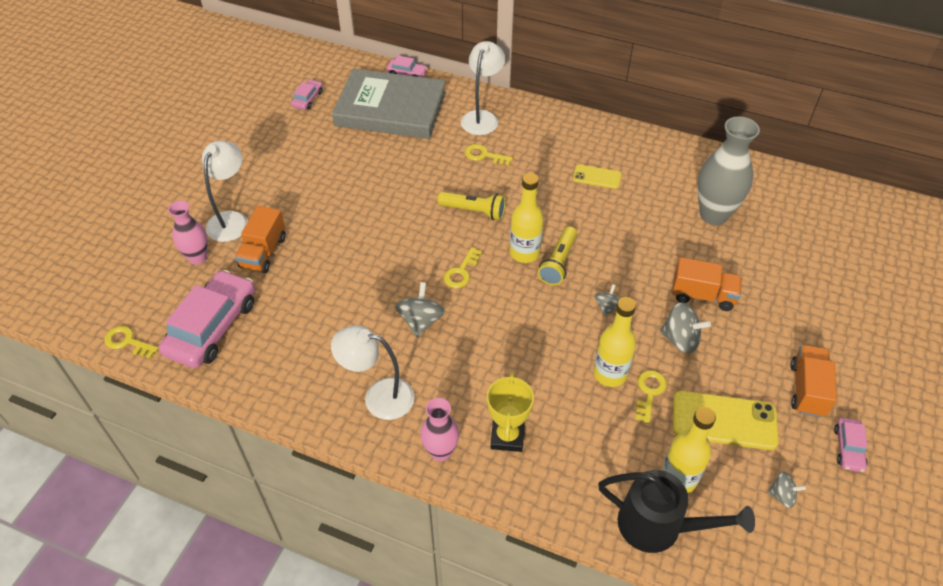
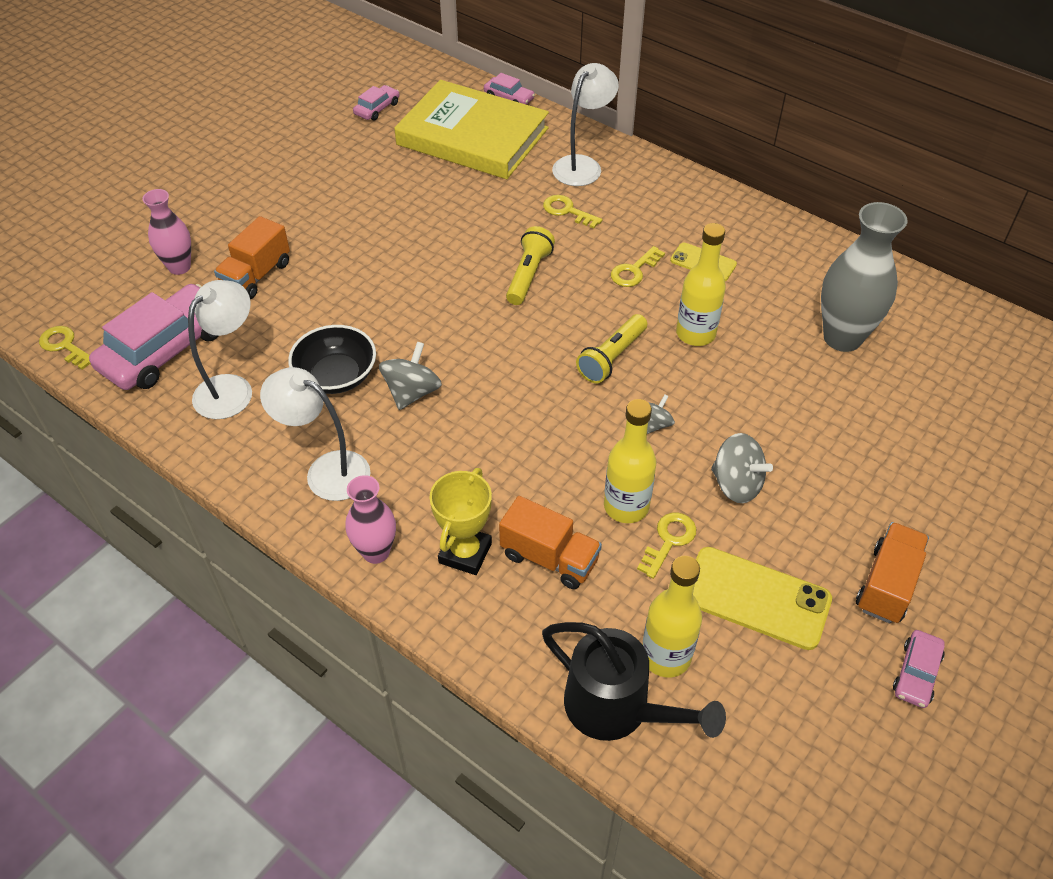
camera: 15 degrees right, 0 degrees up
white lamp [202,141,248,242] -> white lamp moved to [188,280,252,419]
grey book [332,69,446,139] -> yellow book [394,80,549,179]
yellow flashlight [438,192,506,220] -> yellow flashlight turned 105 degrees counterclockwise [506,226,555,305]
yellow key [443,247,482,288] -> yellow key moved to [611,246,665,287]
yellow bottle [510,173,544,263] -> yellow bottle moved to [676,223,726,346]
orange truck [672,257,742,311] -> orange truck moved to [499,496,602,589]
grey spinning top [767,472,806,508] -> none
none -> black bowl [288,325,376,394]

